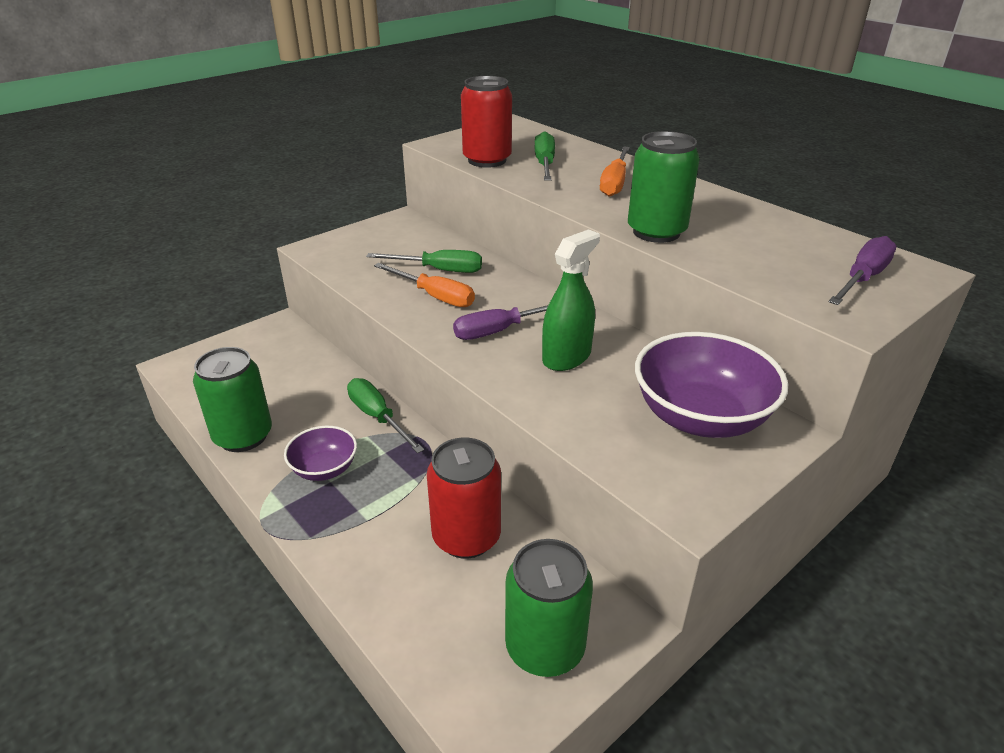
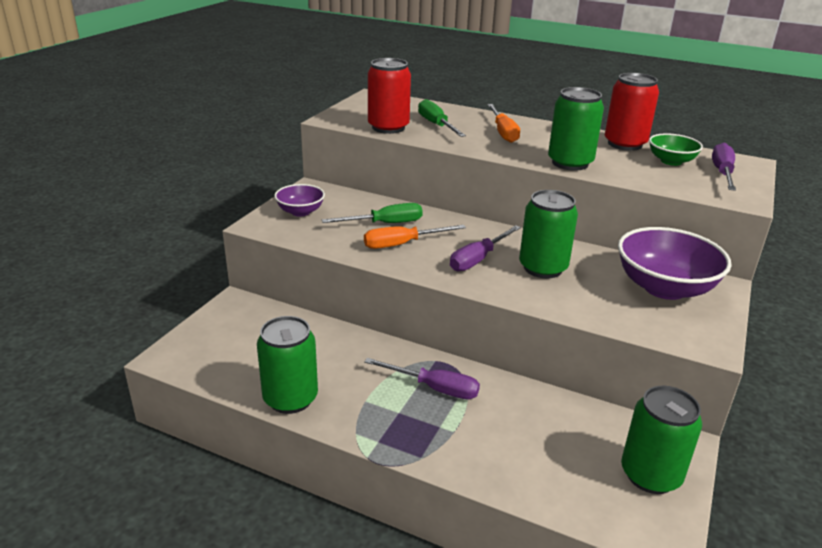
camera: 25 degrees left, 5 degrees down
purple bowl [284,426,357,481] -> purple bowl moved to [274,184,325,216]
green screwdriver [347,378,424,453] -> none
orange screwdriver [374,263,475,307] -> orange screwdriver turned 150 degrees clockwise [364,225,466,249]
red can [427,438,501,559] -> red can moved to [605,73,659,151]
green spray bottle [542,229,600,371] -> green can [519,190,578,279]
none -> purple screwdriver [364,358,480,399]
none -> green bowl [649,133,703,166]

